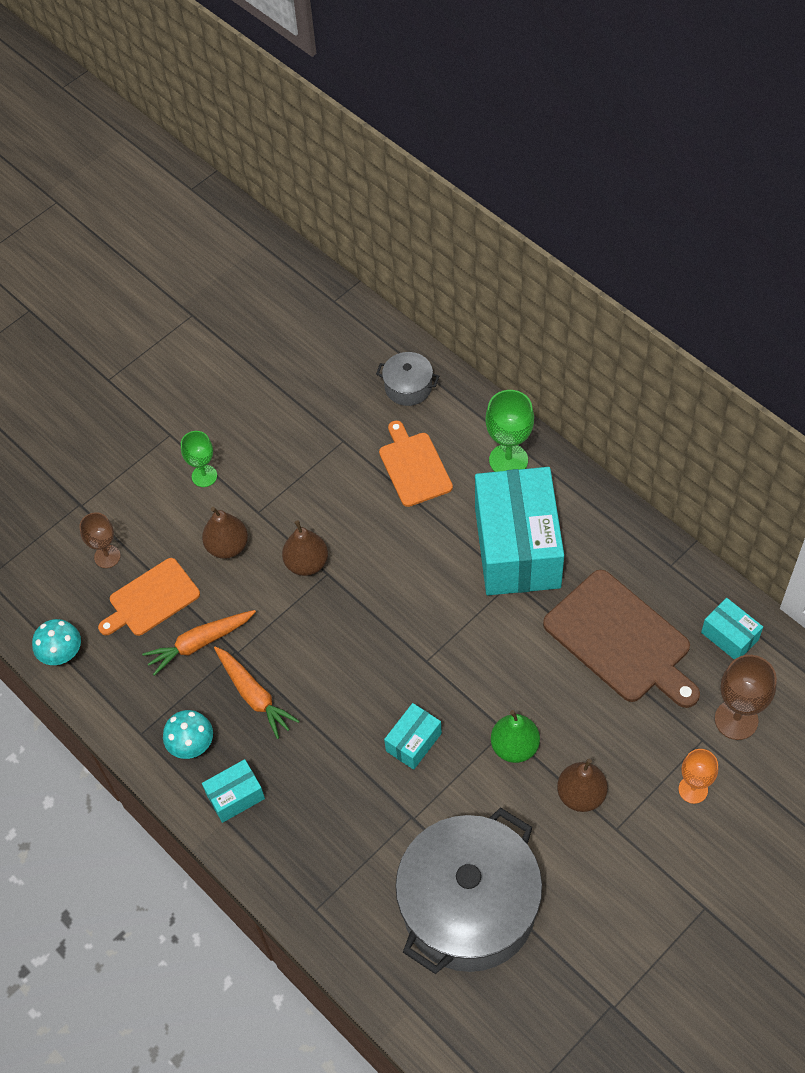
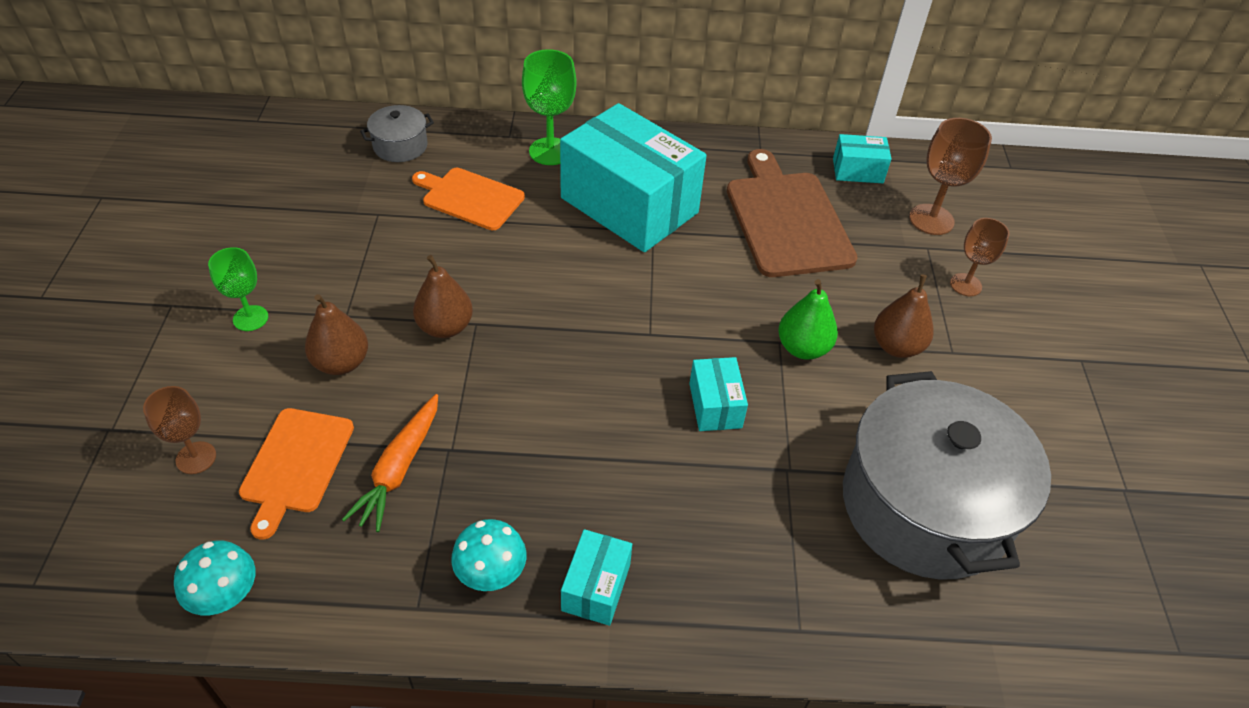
camera: 50 degrees left, 10 degrees down
orange carrot [214,646,300,739] -> none
brown cutting board [543,570,700,708] -> brown cutting board turned 105 degrees counterclockwise [727,149,858,277]
orange goblet [679,749,718,804] -> brown goblet [950,218,1010,296]

